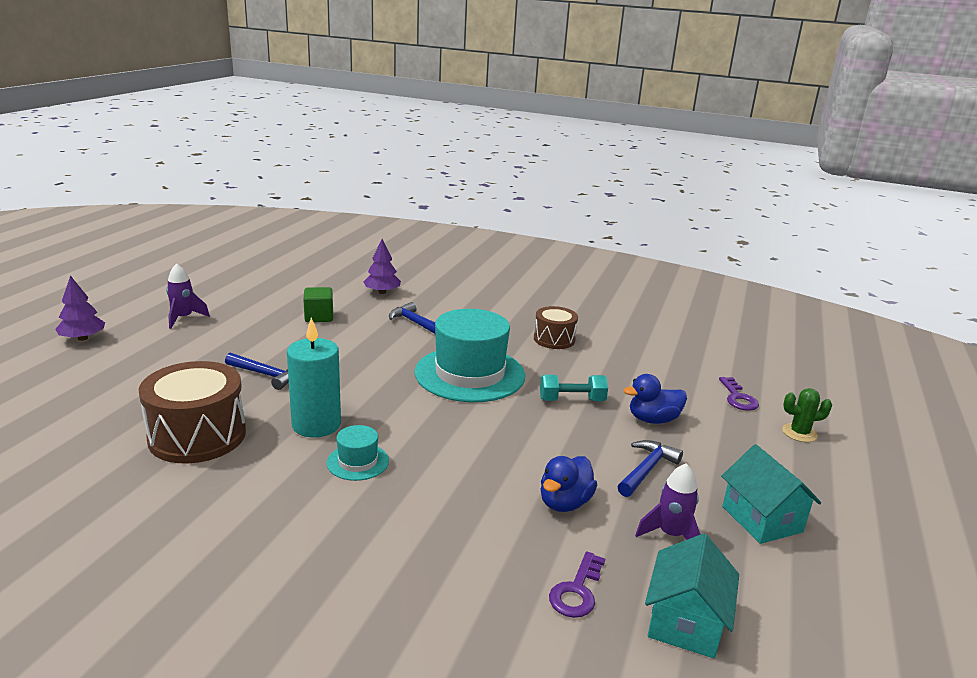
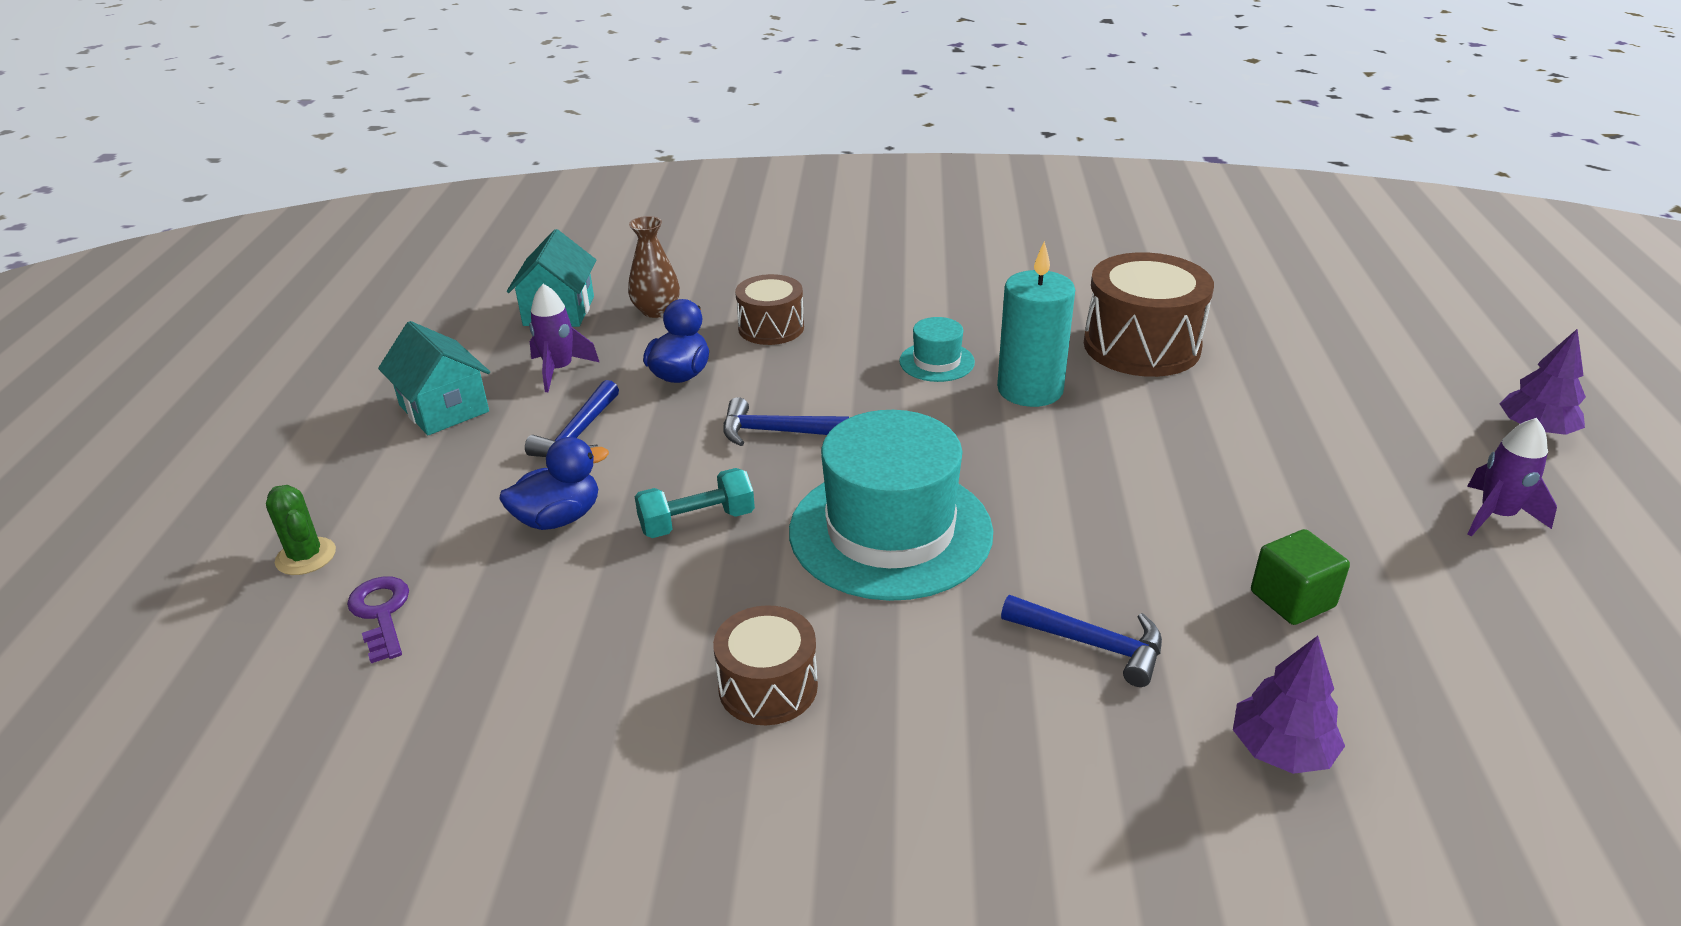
camera: 165 degrees right, 10 degrees up
blue hammer [225,353,289,390] -> blue hammer moved to [723,397,849,446]
purple key [549,551,605,618] -> brown vase [628,216,680,318]
green cactus [782,388,832,442] -> green cactus turned 75 degrees clockwise [266,485,336,575]
none -> brown drum [735,274,804,345]

